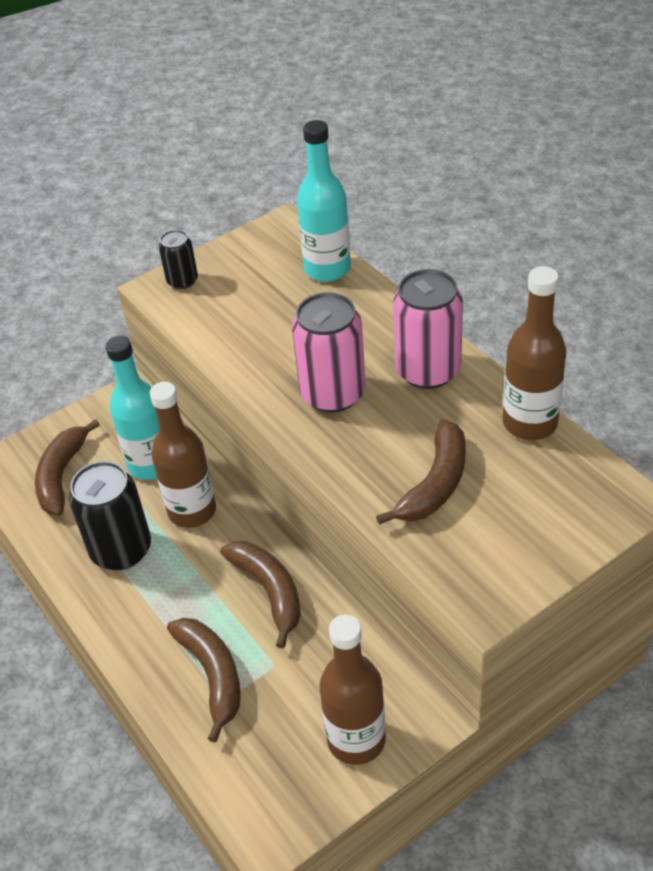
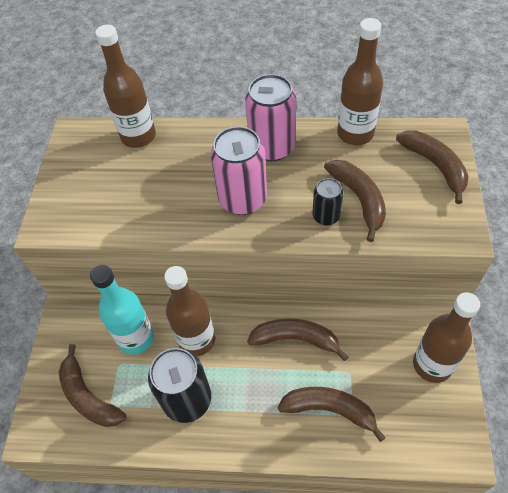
camera: 50 degrees left, 10 degrees up
black can [159,230,198,289] -> black can moved to [313,178,343,225]
turquoise bottle [297,120,351,282] -> brown bottle [95,24,156,148]
none -> brown banana [396,131,468,204]

